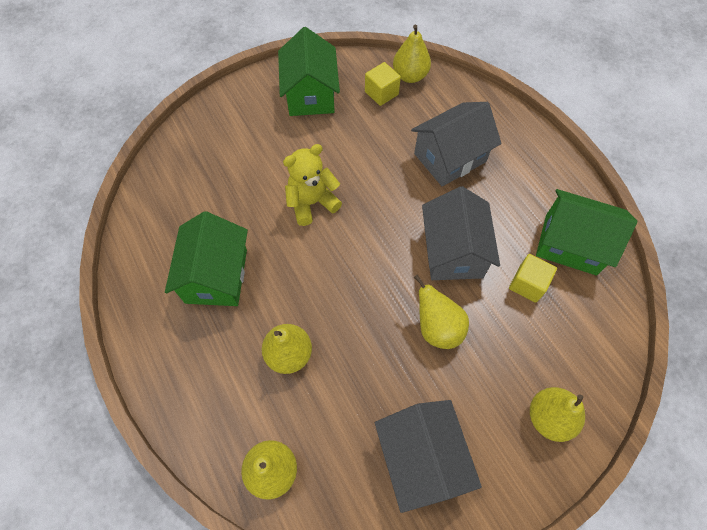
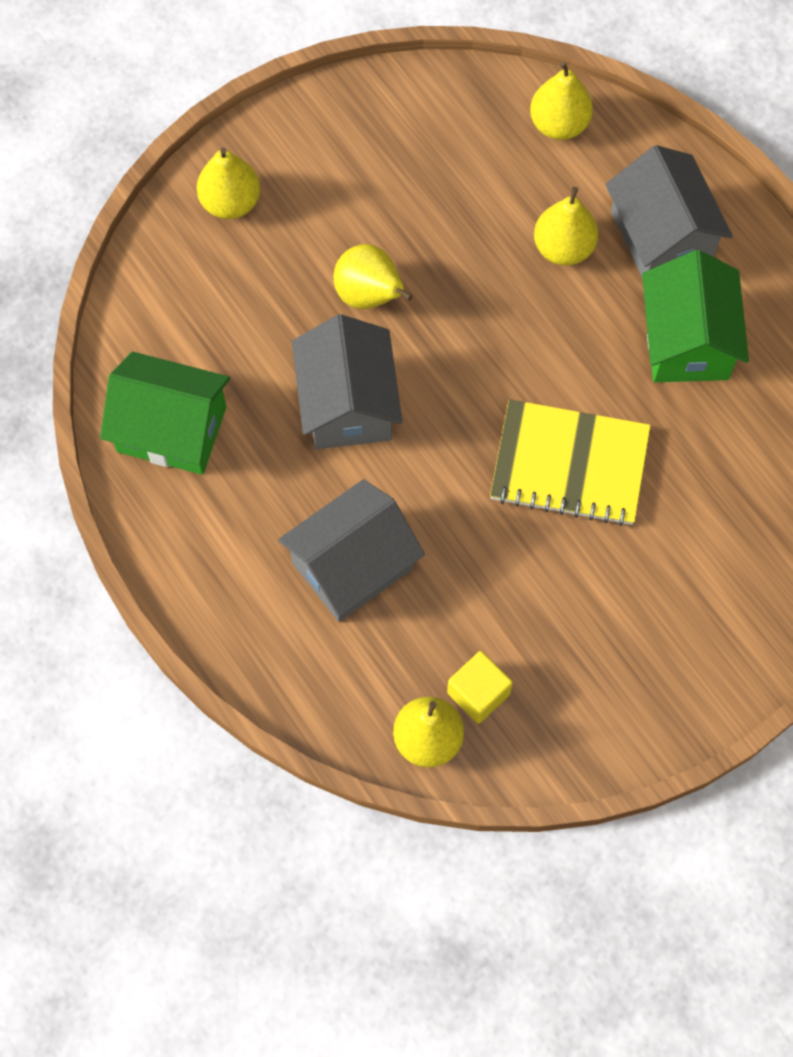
camera: 175 degrees right, 5 degrees up
green house [278,27,340,116] -> none
yellow teddy bear [283,144,342,226] -> yellow notebook [490,399,651,526]
grey house [375,400,482,513] -> grey house moved to [605,145,733,279]
yellow cube [509,254,557,303] -> none

